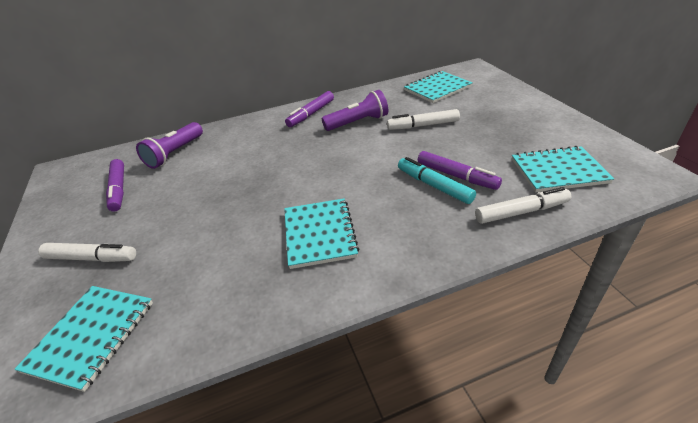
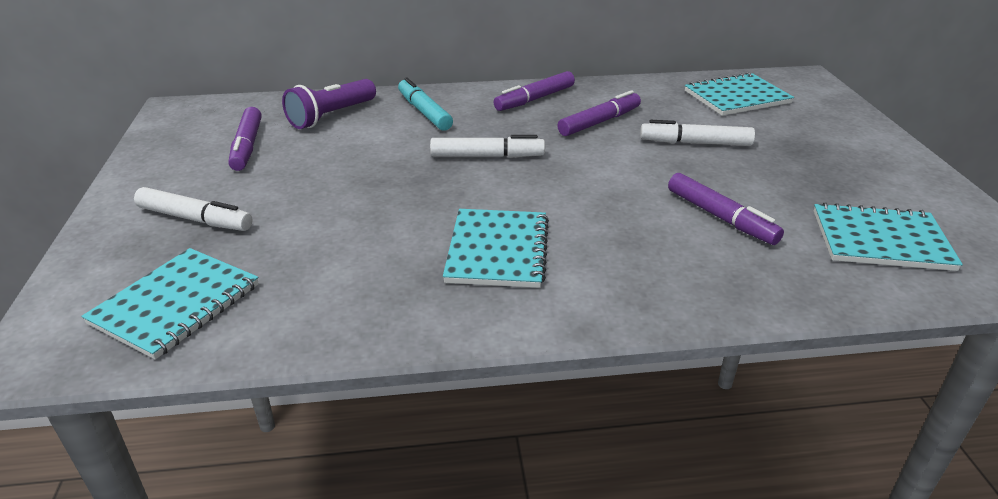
camera: 10 degrees right, 5 degrees down
purple flashlight [322,90,388,131] -> purple marker [557,90,641,136]
turquoise marker [398,157,476,204] -> turquoise marker moved to [398,77,453,131]
white marker [475,187,572,224] -> white marker moved to [430,135,545,158]

